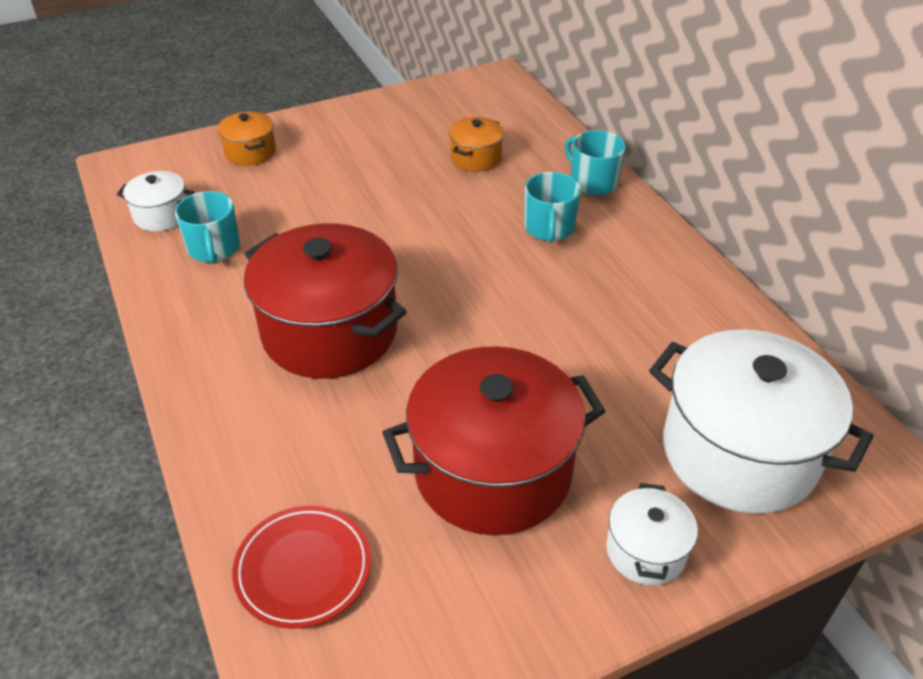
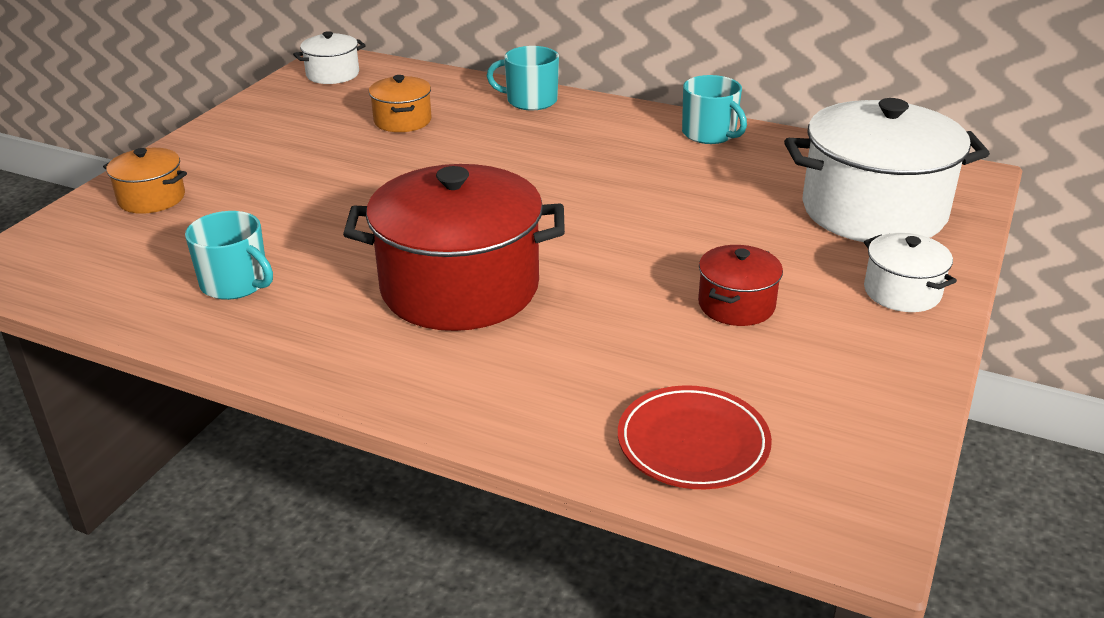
camera: 40 degrees left, 10 degrees down
white pot [117,171,194,231] -> white pot moved to [293,31,366,84]
red pot [382,346,605,535] -> red pot [698,245,783,326], size x0.47
turquoise mug [524,172,581,243] -> turquoise mug moved to [682,75,747,144]

